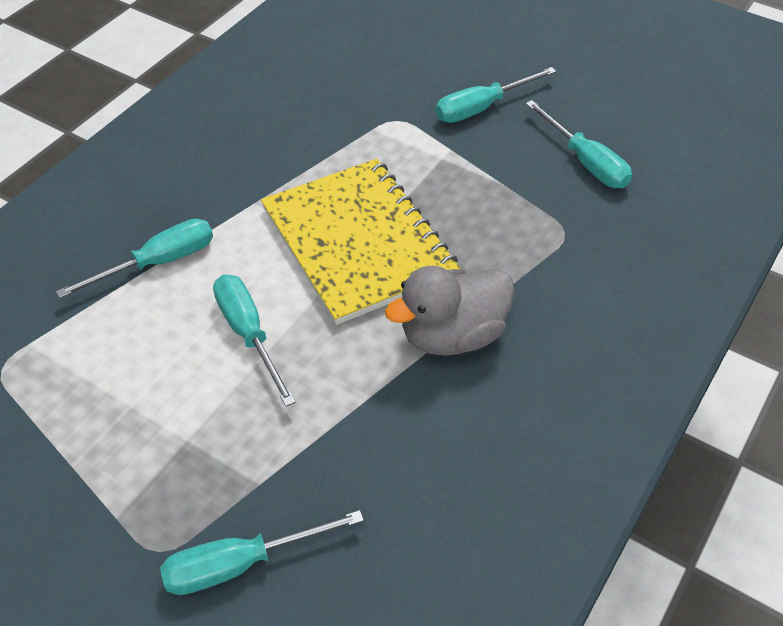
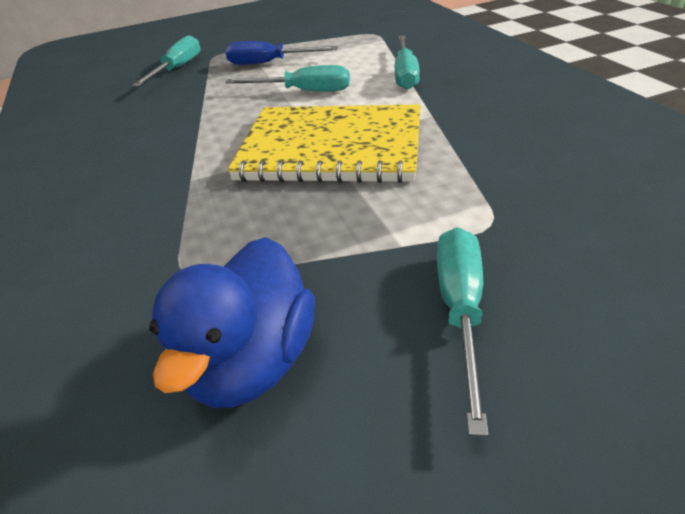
camera: 130 degrees right, 10 degrees down
grey duck [385,266,515,356] -> none
turquoise screwdriver [526,100,632,188] -> blue duck [149,237,315,408]
none -> blue screwdriver [226,41,338,65]

